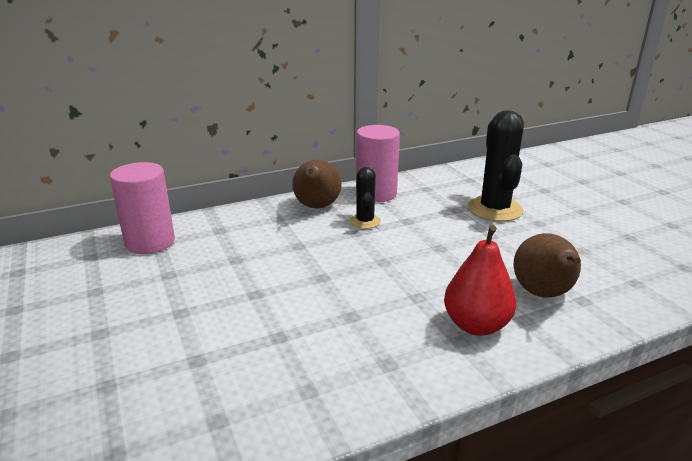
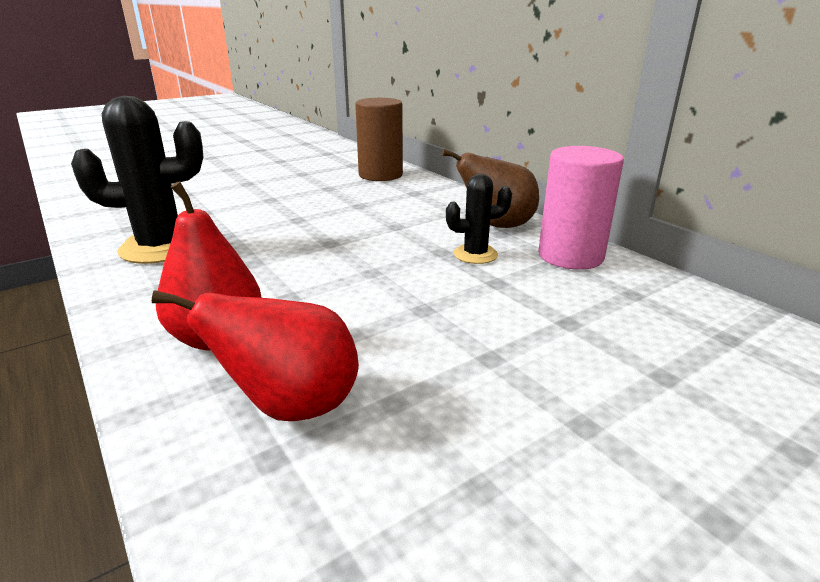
camera: 80 degrees right, 0 degrees up
pink cylinder [110,162,175,254] -> brown cylinder [355,98,403,181]
black cactus [468,110,524,222] -> black cactus moved to [71,96,203,264]
brown pear [514,233,581,298] -> red pear [152,290,359,421]

